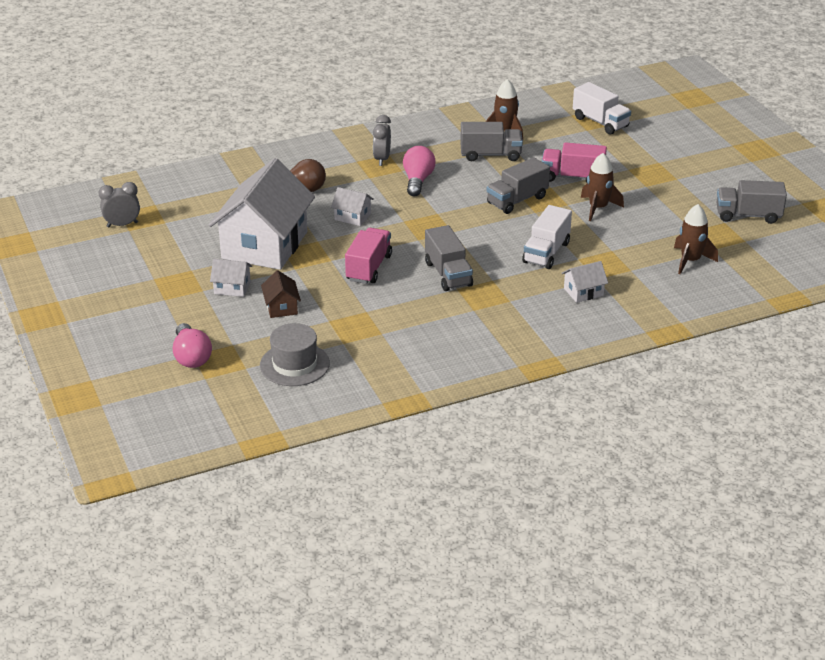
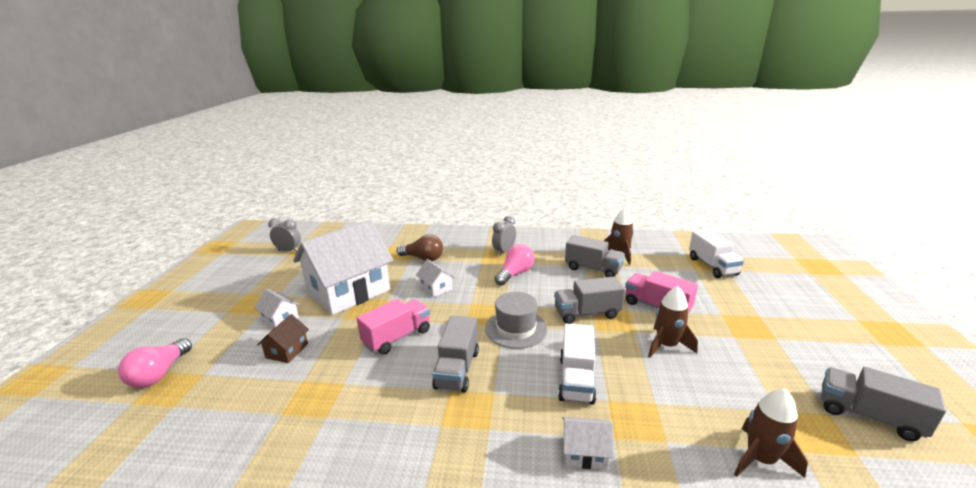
camera: 30 degrees right, 10 degrees down
grey hat [260,323,330,386] -> grey hat moved to [485,292,548,349]
white truck [522,205,572,269] -> white truck turned 45 degrees counterclockwise [558,324,596,405]

